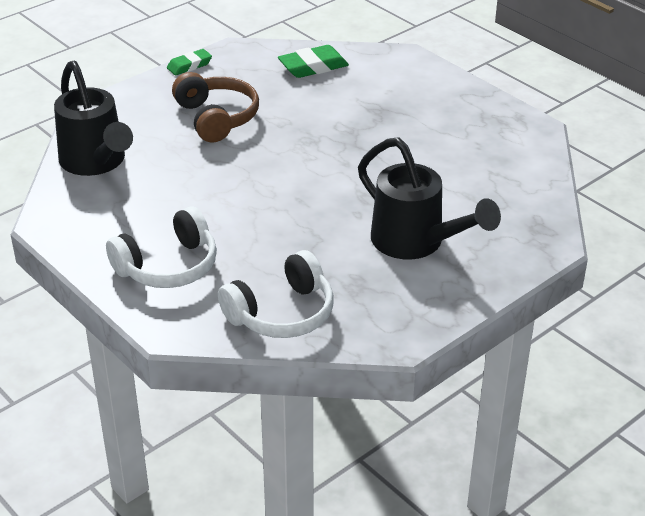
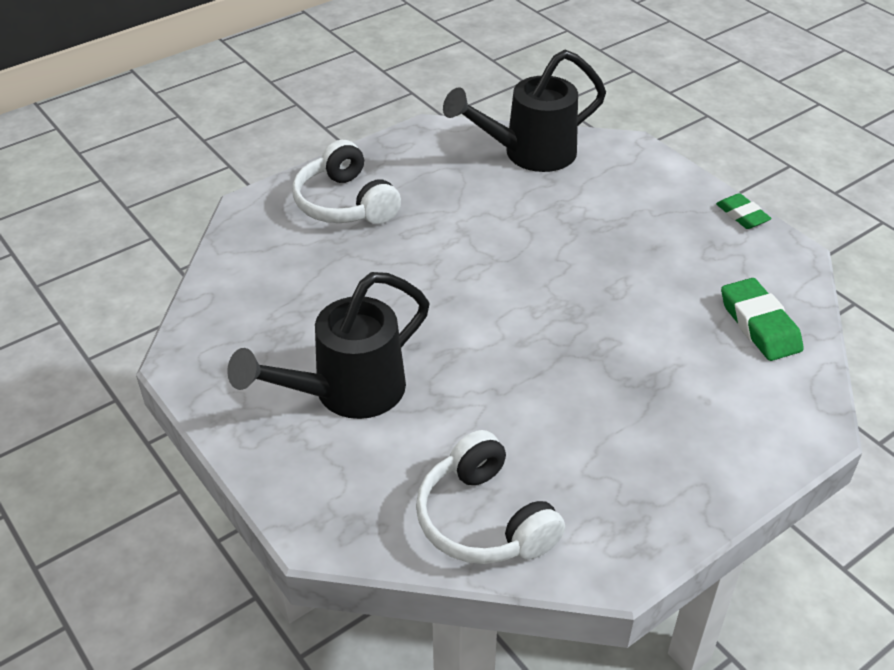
camera: 95 degrees right, 5 degrees up
brown headphones [172,72,259,143] -> none
white headphones [218,250,334,338] -> white headphones moved to [416,430,565,564]

